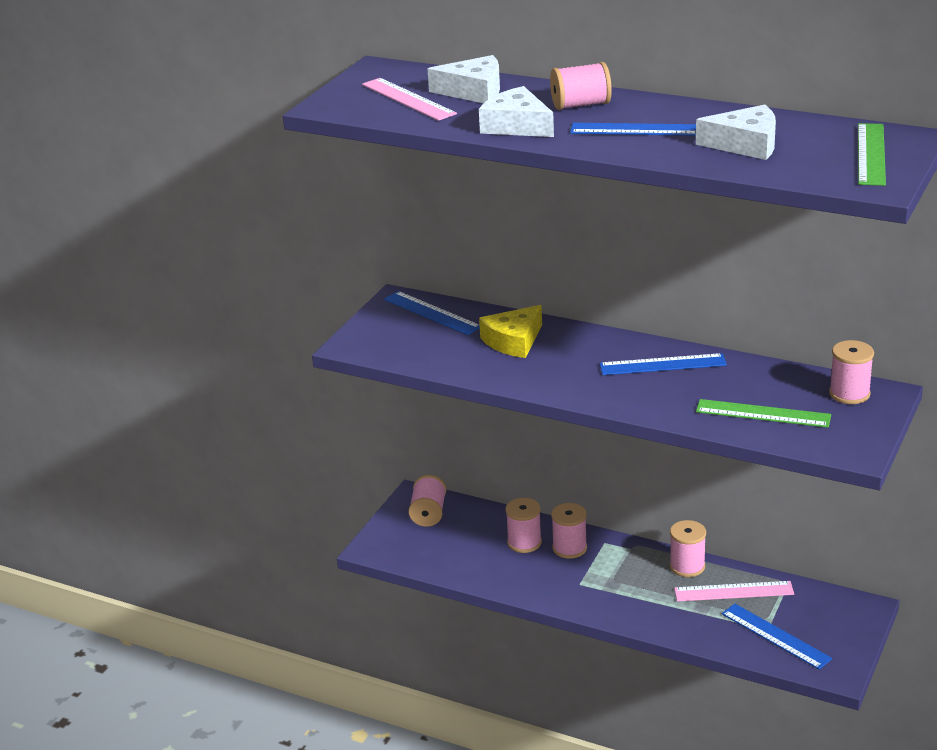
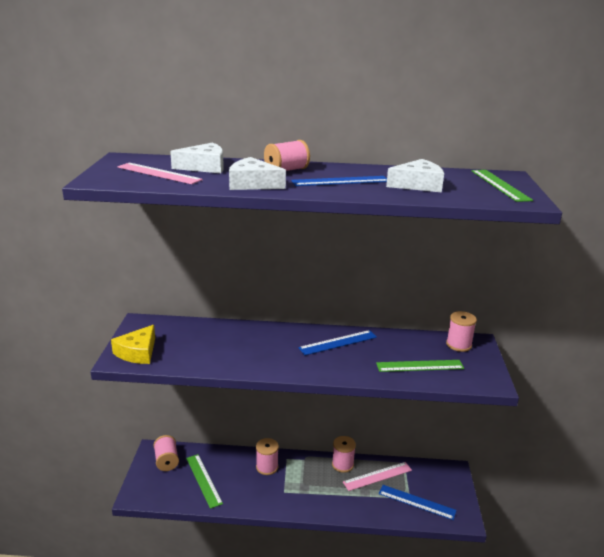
camera: 25 degrees left, 5 degrees down
blue ruler [384,291,480,335] -> none
yellow cheese [479,305,542,358] -> yellow cheese moved to [111,325,155,364]
pink spool [506,498,542,553] -> none
none -> green ruler [186,454,223,509]

